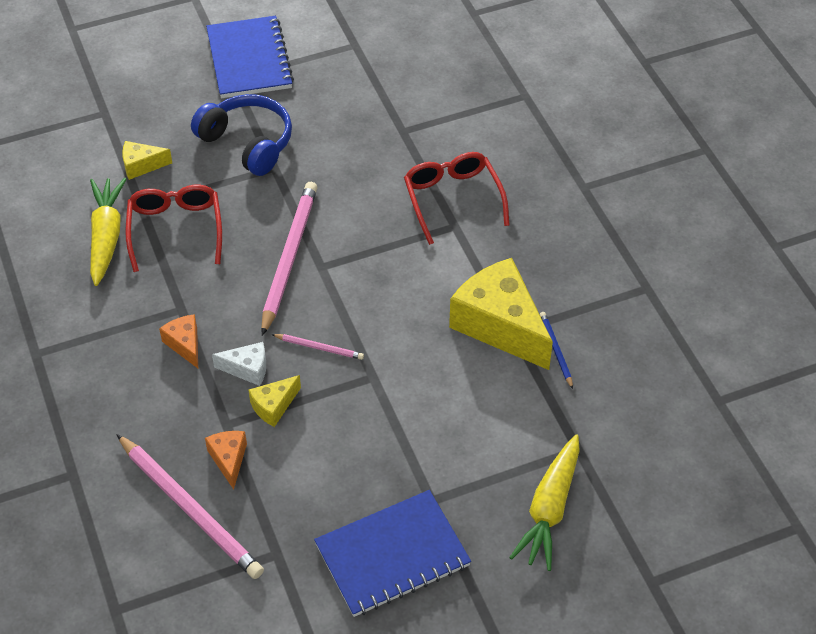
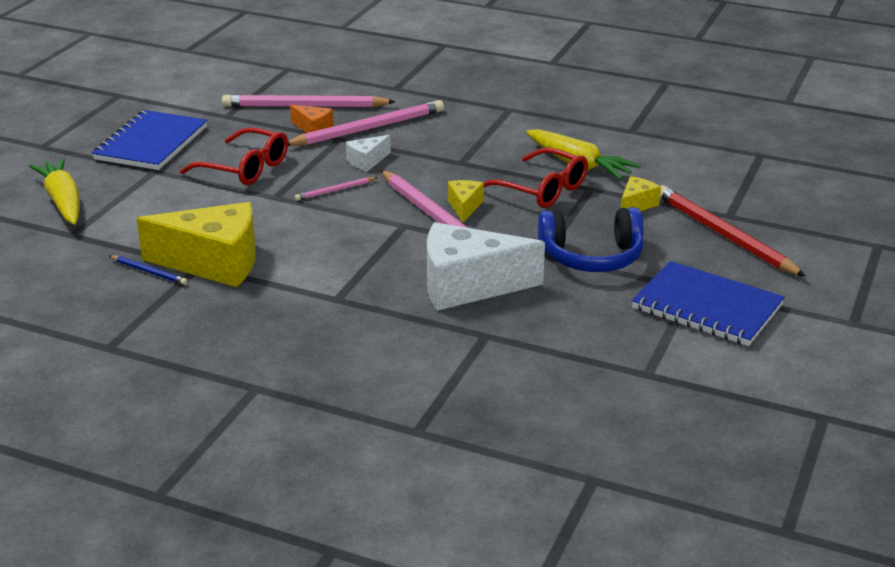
camera: 135 degrees right, 20 degrees down
orange cheese [159,314,198,368] -> none
yellow cheese [248,375,301,427] -> yellow cheese moved to [448,180,484,223]
red glasses [404,152,510,245] -> red glasses moved to [180,127,288,185]
none -> pink pencil [288,100,444,146]
none -> white cheese [427,222,545,311]
none -> red pencil [660,185,806,277]

